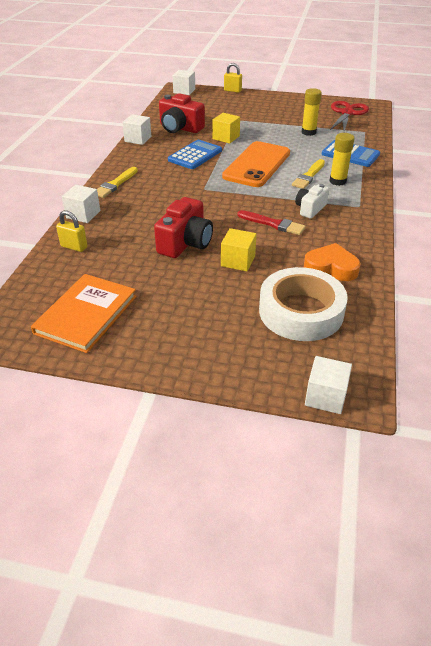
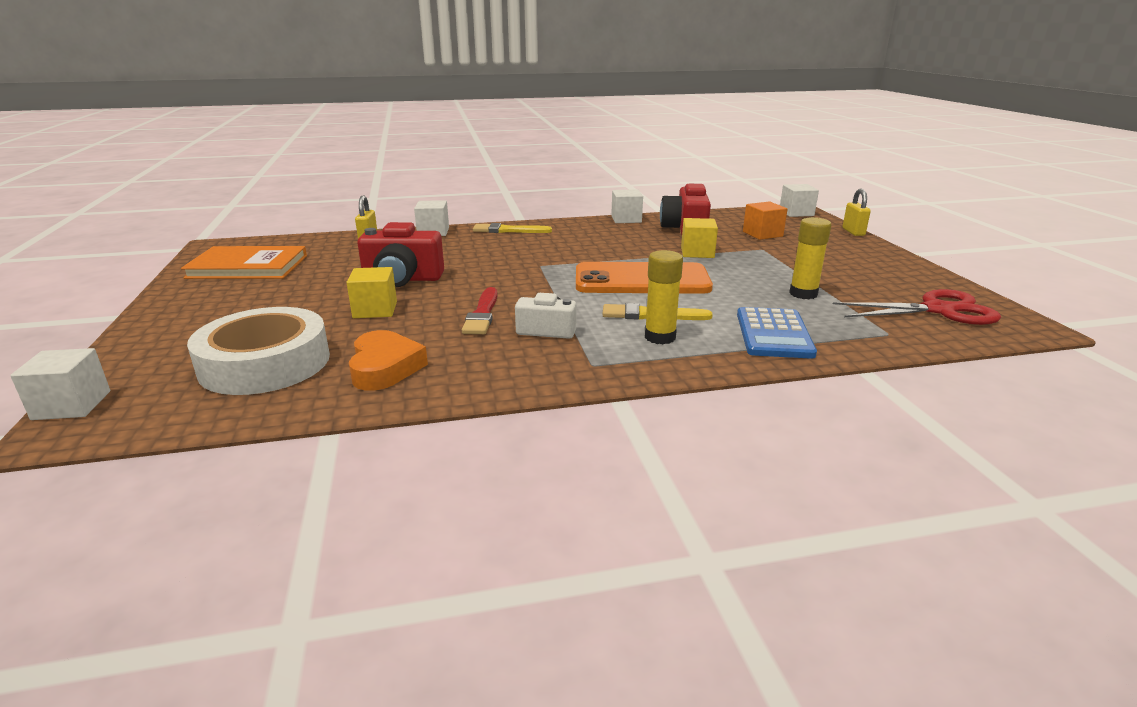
camera: 65 degrees right, 15 degrees down
blue calculator [168,140,222,169] -> none
none -> orange cube [743,201,787,240]

